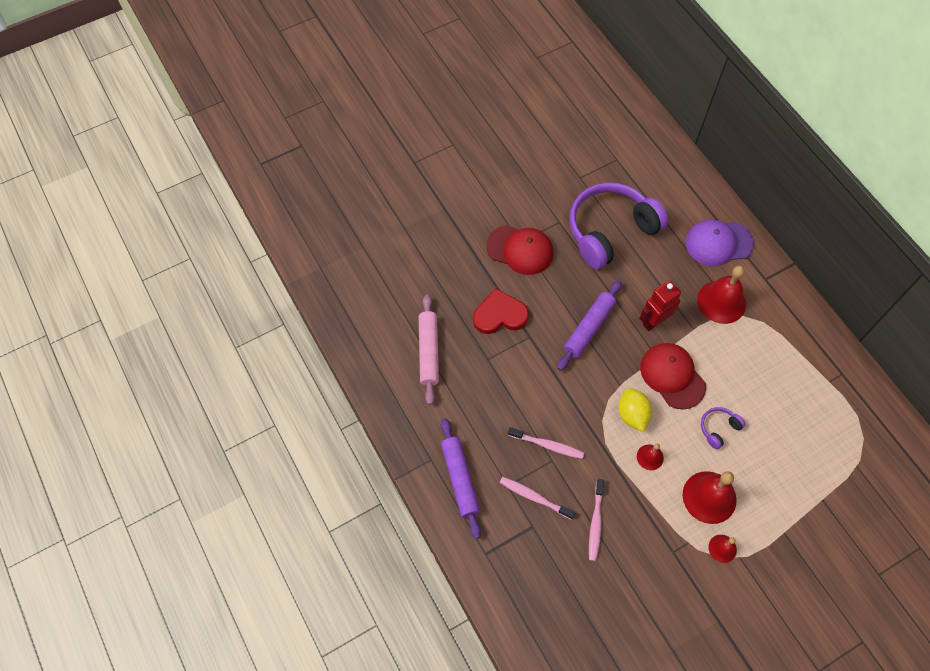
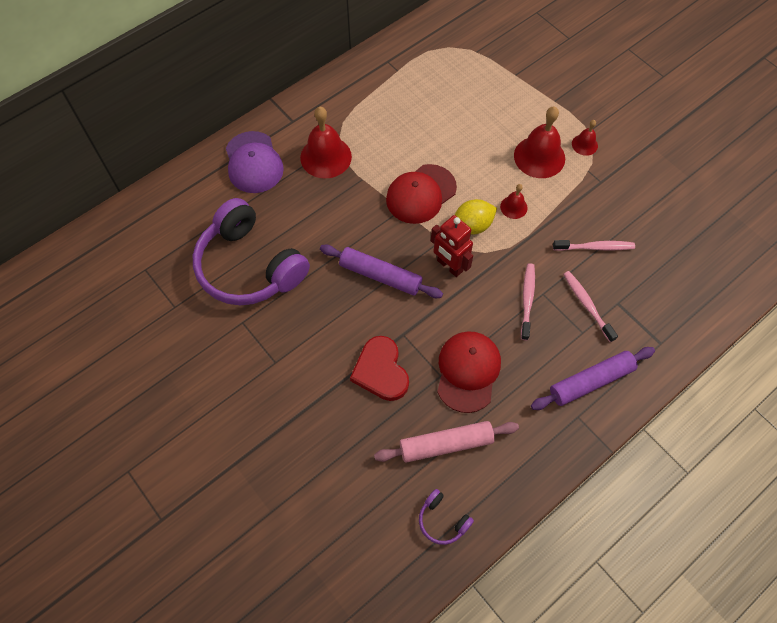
camera: 100 degrees left, 0 degrees up
red cap [486,225,553,275] -> red cap moved to [437,331,501,413]
pink toothbrush [500,477,575,519] -> pink toothbrush turned 135 degrees clockwise [563,271,618,342]
red robot [639,281,681,331] -> red robot moved to [431,215,473,277]
purple headphones [701,407,746,449] -> purple headphones moved to [419,489,474,545]

